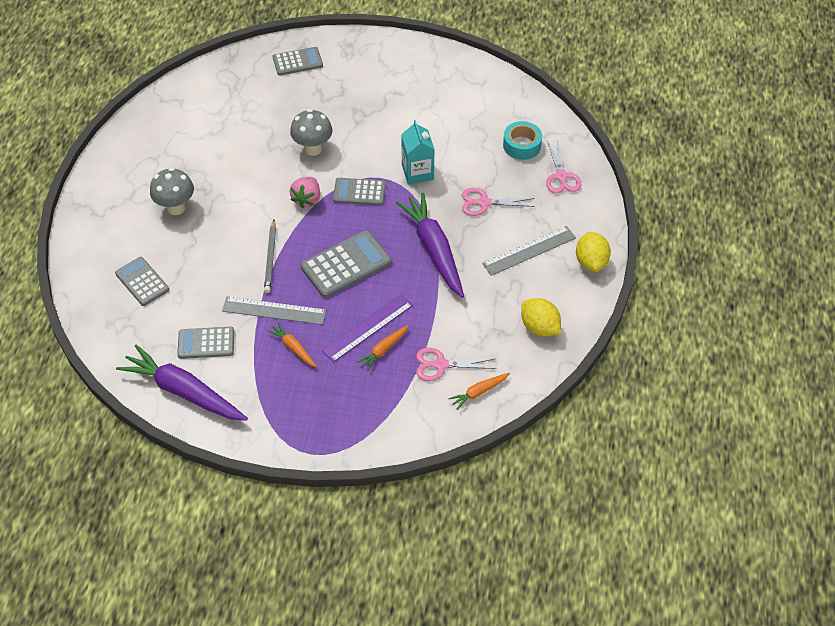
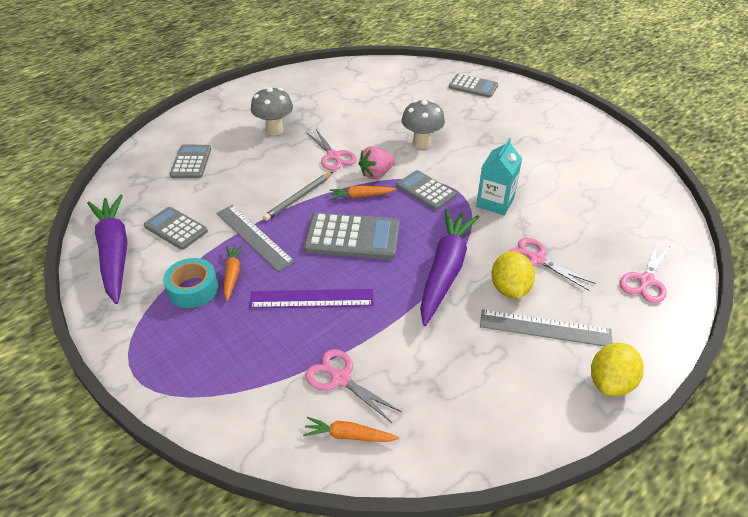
camera: 40 degrees right, 10 degrees down
orange carrot [357,325,409,371] -> orange carrot moved to [330,186,396,200]
turquoise tape [503,121,542,160] -> turquoise tape moved to [163,258,218,308]
yellow lemon [521,298,561,337] -> yellow lemon moved to [491,251,535,299]
none -> pink scissors [306,129,357,171]

